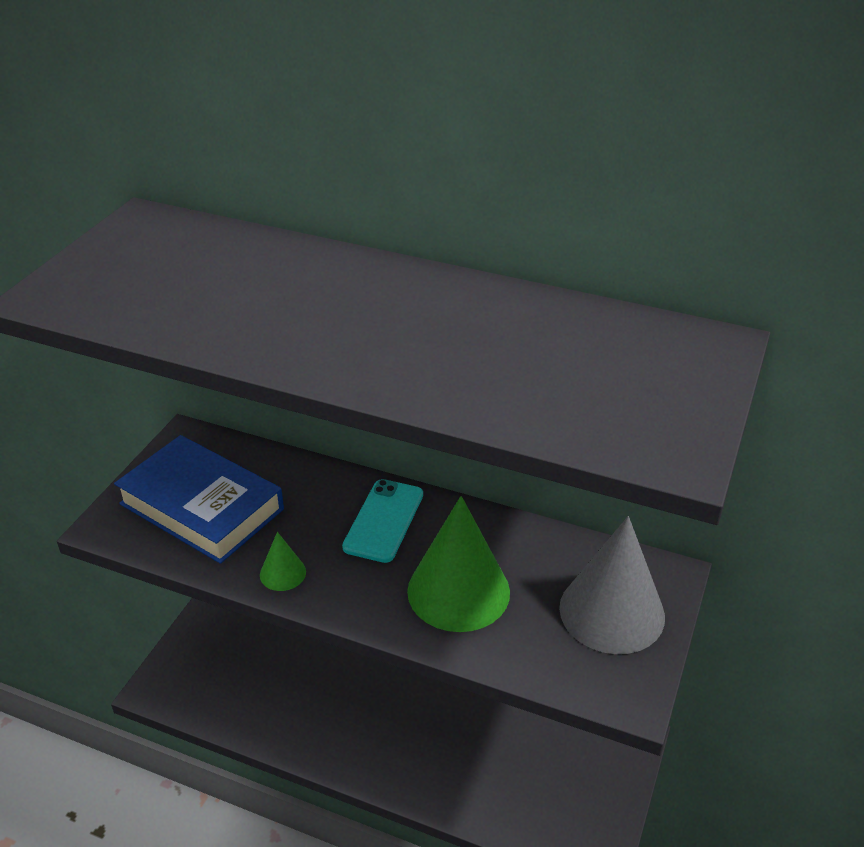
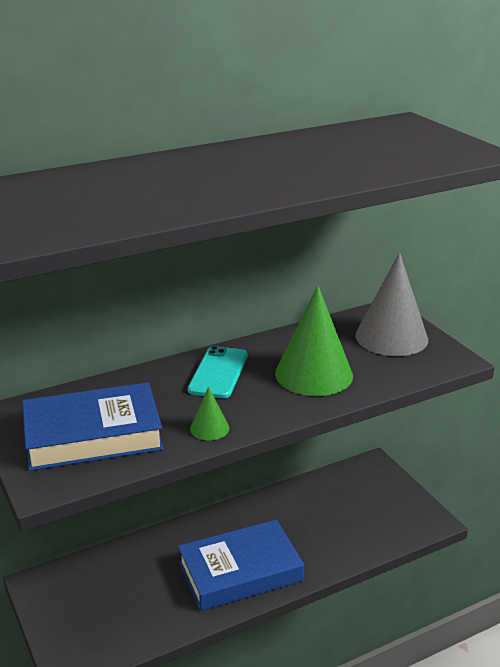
camera: 50 degrees left, 10 degrees down
turquoise phone [342,479,423,563] -> turquoise phone turned 45 degrees clockwise [188,346,248,398]
none -> blue book [178,519,304,611]

